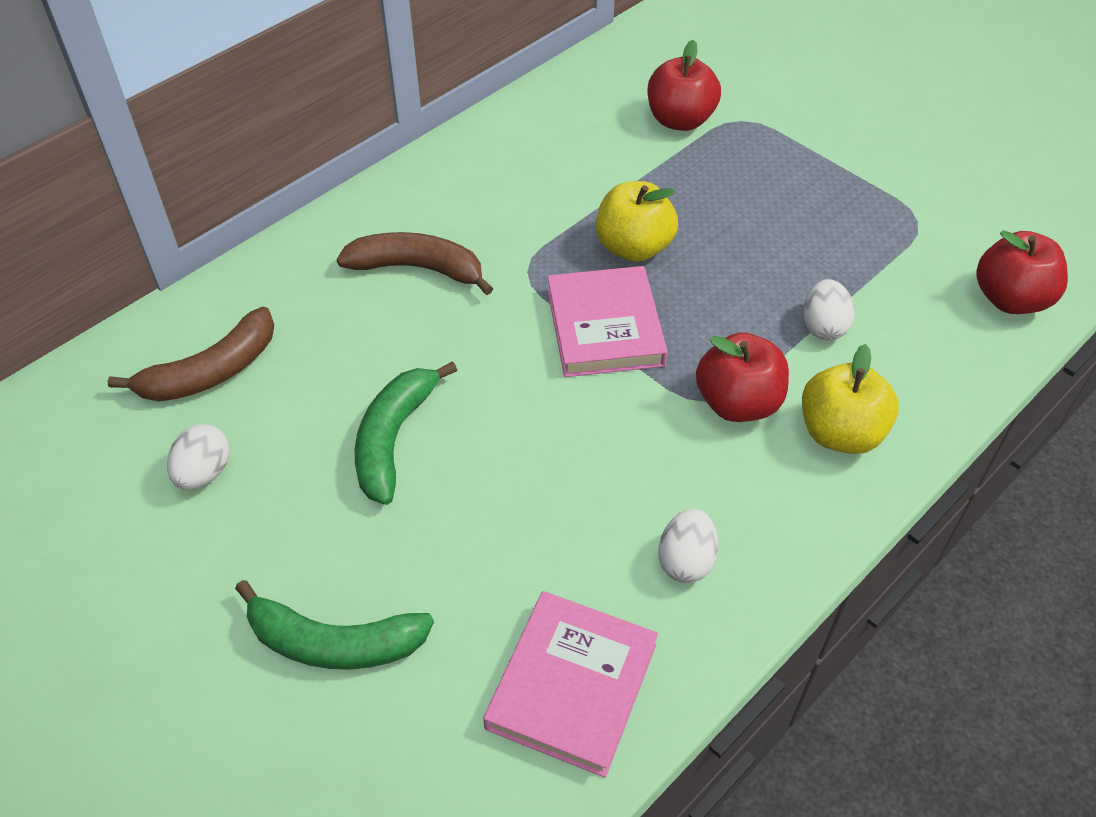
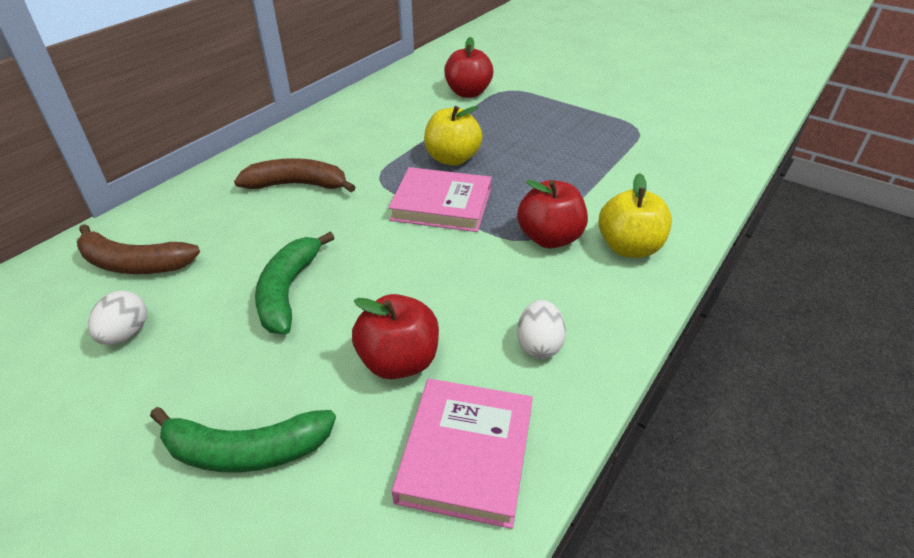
camera: 10 degrees left, 10 degrees down
brown banana [107,307,274,402] -> brown banana turned 60 degrees clockwise [77,224,200,274]
pink book [548,266,668,377] -> pink book turned 60 degrees counterclockwise [388,167,491,232]
white egg [803,279,855,341] -> none
red apple [976,230,1068,314] -> red apple moved to [352,294,439,379]

